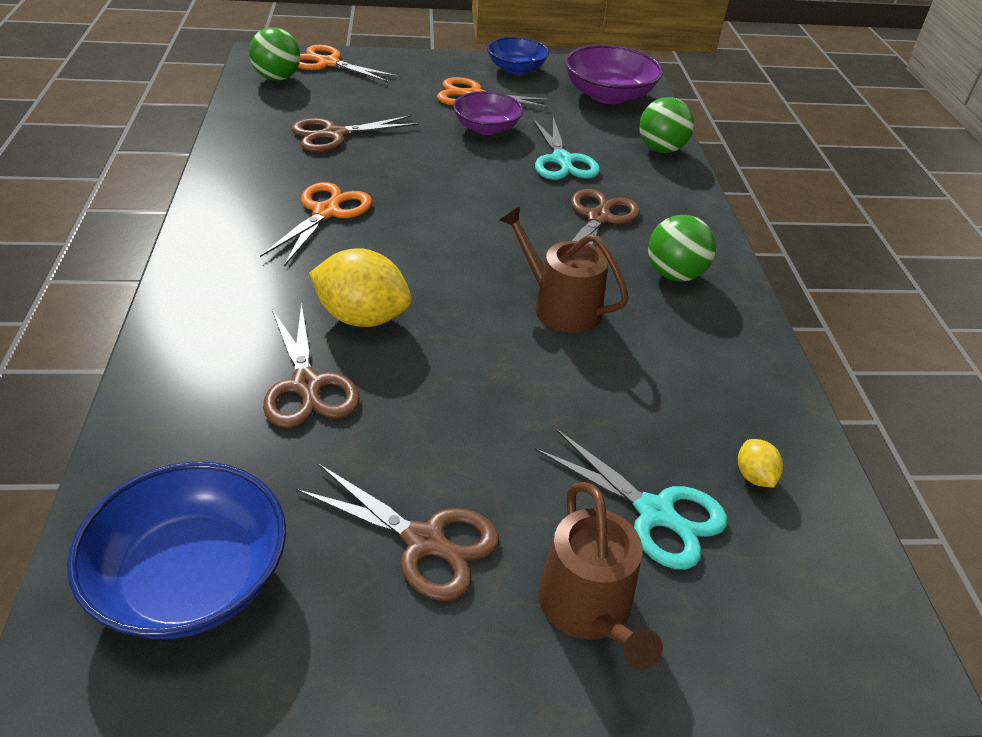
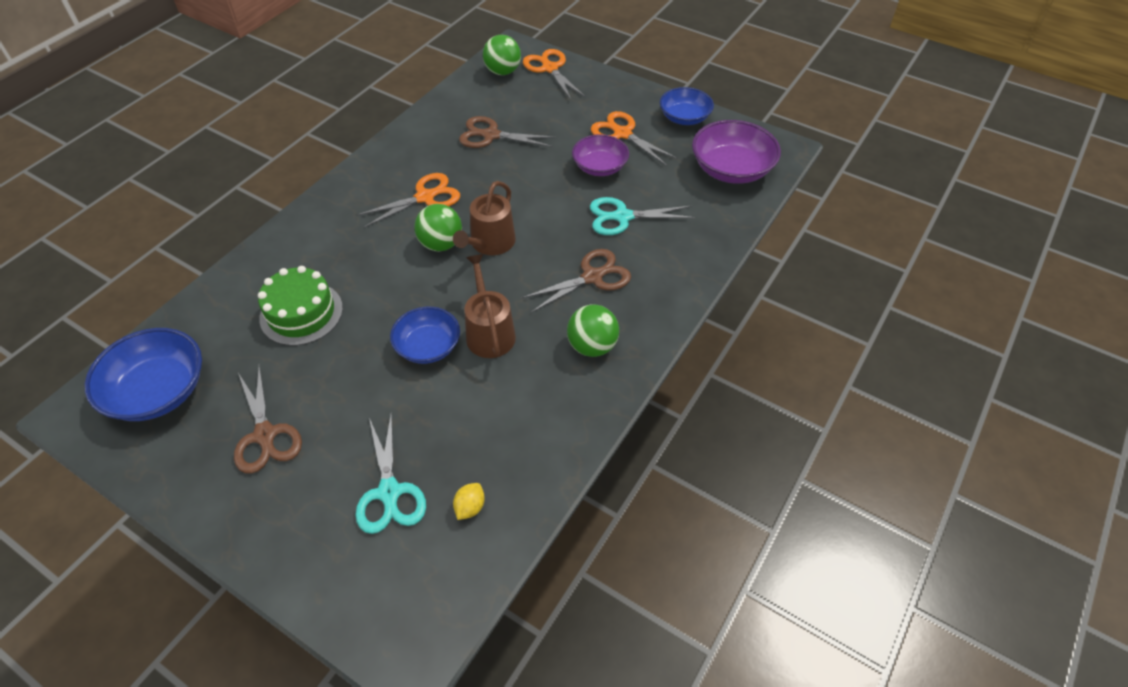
camera: 40 degrees right, 10 degrees up
brown scissors [263,303,360,428] -> green cake [258,266,343,346]
yellow lemon [309,248,412,327] -> none
turquoise scissors [533,117,600,180] -> turquoise scissors turned 60 degrees clockwise [590,197,695,235]
brown watering can [538,482,663,670] -> brown watering can moved to [453,181,516,255]
green ball [639,97,694,153] -> green ball moved to [414,204,462,251]
none -> blue bowl [390,307,460,364]

